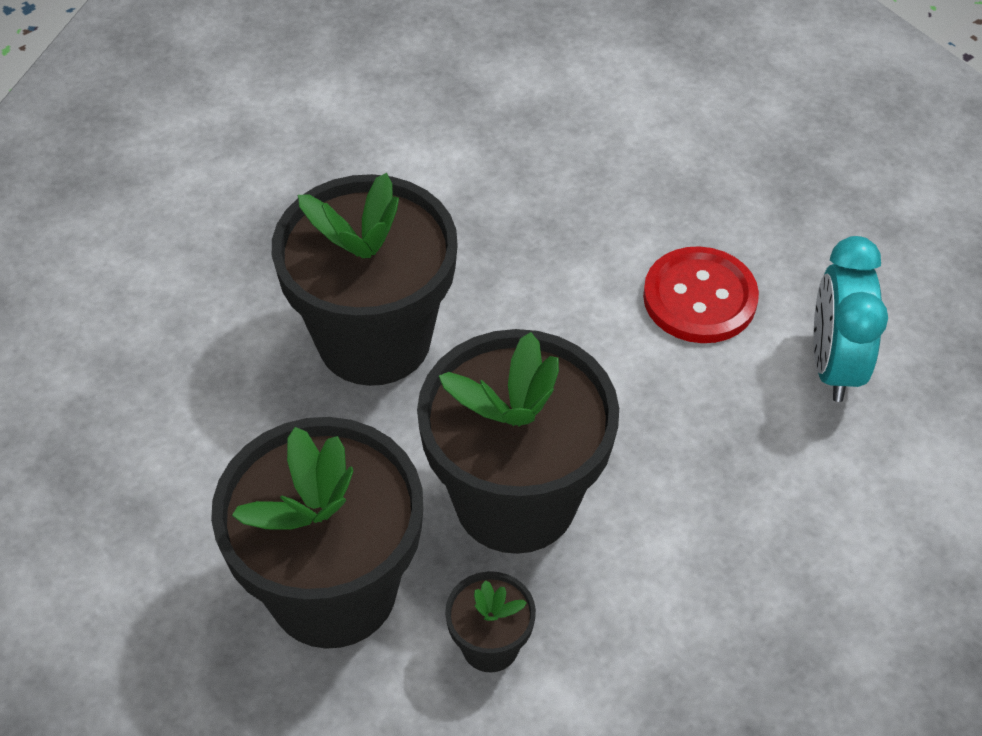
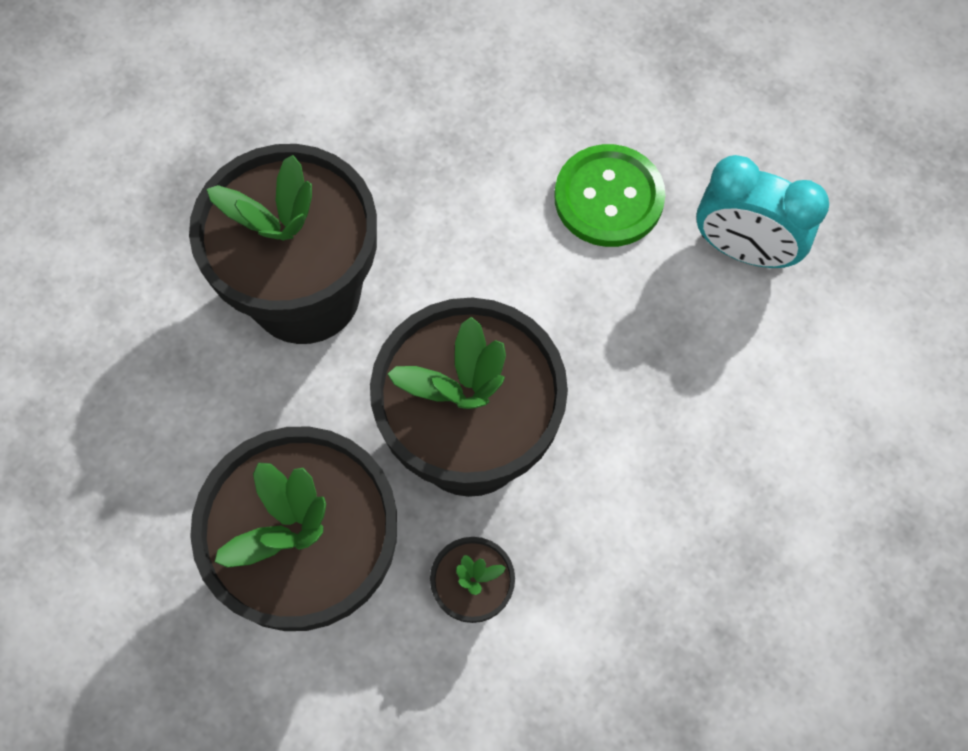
camera: 10 degrees left, 15 degrees up
red button [643,246,759,343] -> green button [554,144,665,247]
turquoise clock [814,236,888,402] -> turquoise clock turned 60 degrees counterclockwise [696,155,829,268]

